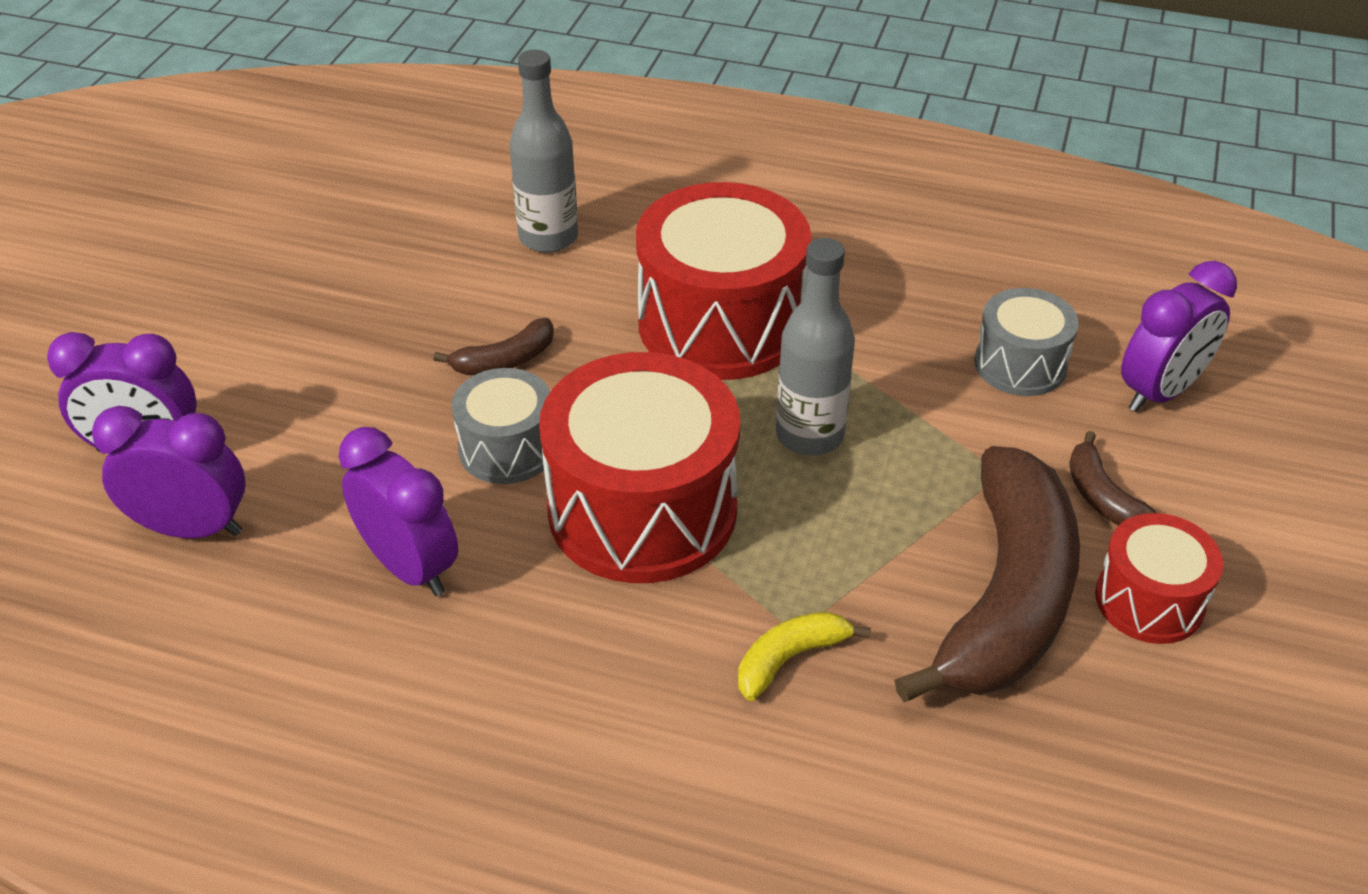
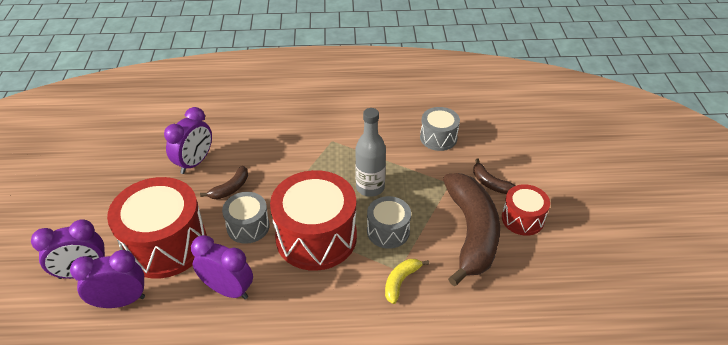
camera: 20 degrees left, 0 degrees up
grey bottle [509,50,578,253] -> none
red drum [636,182,811,380] -> red drum moved to [107,177,207,279]
purple clock [1121,261,1237,412] -> purple clock moved to [164,107,212,174]
none -> grey drum [367,196,411,249]

